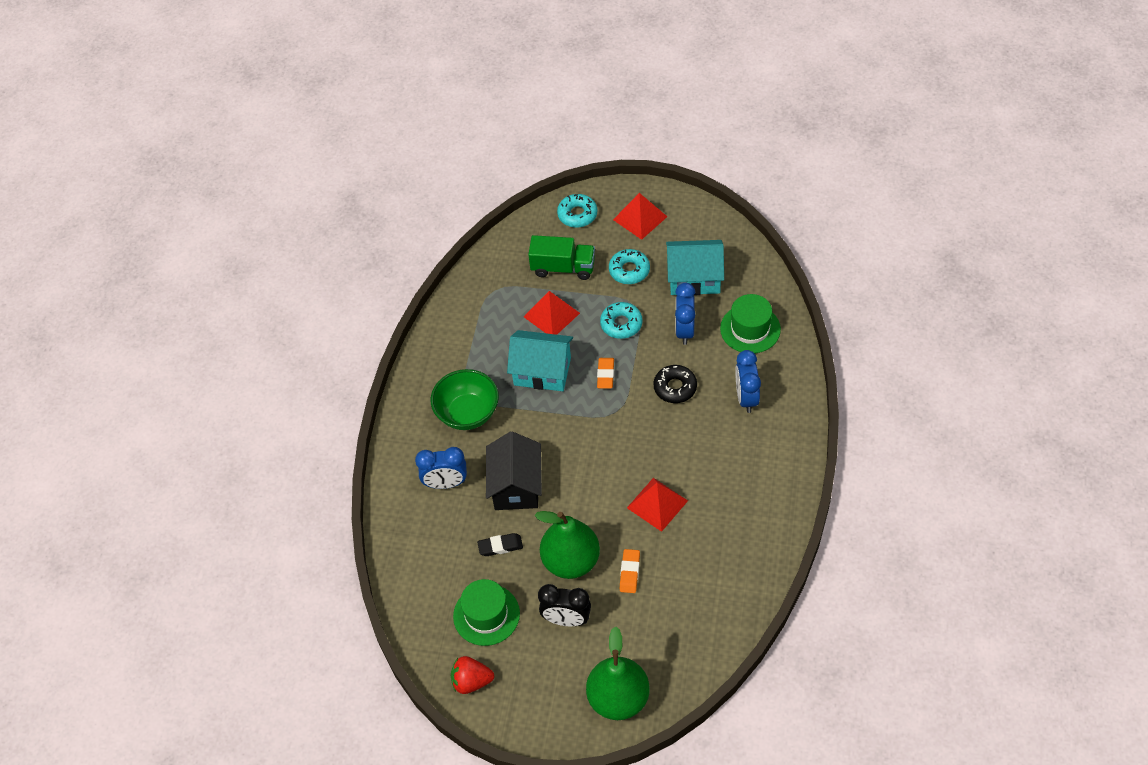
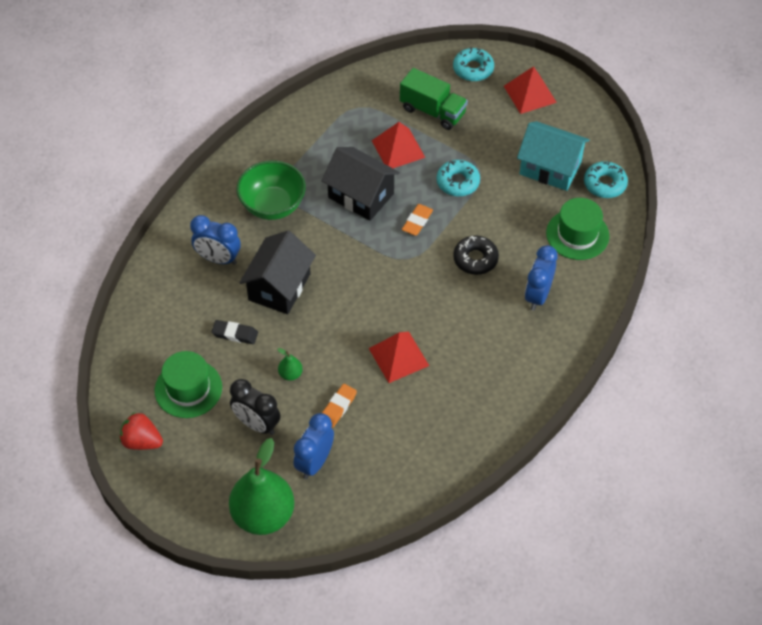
camera: 20 degrees right, 0 degrees up
turquoise house [507,330,573,391] -> black house [322,147,400,221]
green pear [535,511,600,579] -> green pear [278,348,303,381], size x0.40
turquoise donut [609,249,650,284] -> turquoise donut moved to [584,161,628,198]
blue clock [675,283,696,345] -> blue clock moved to [293,413,334,479]

